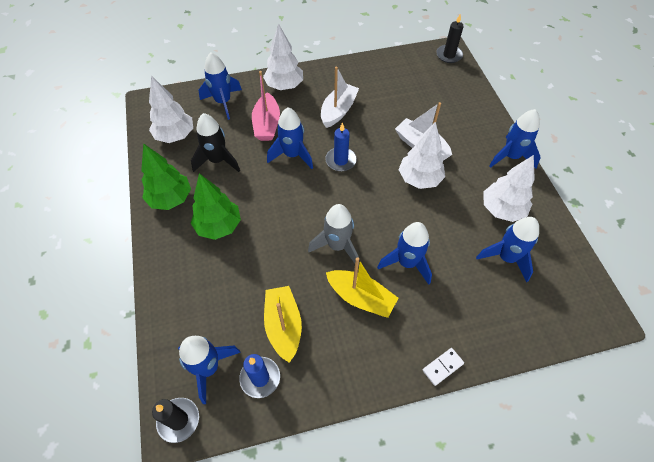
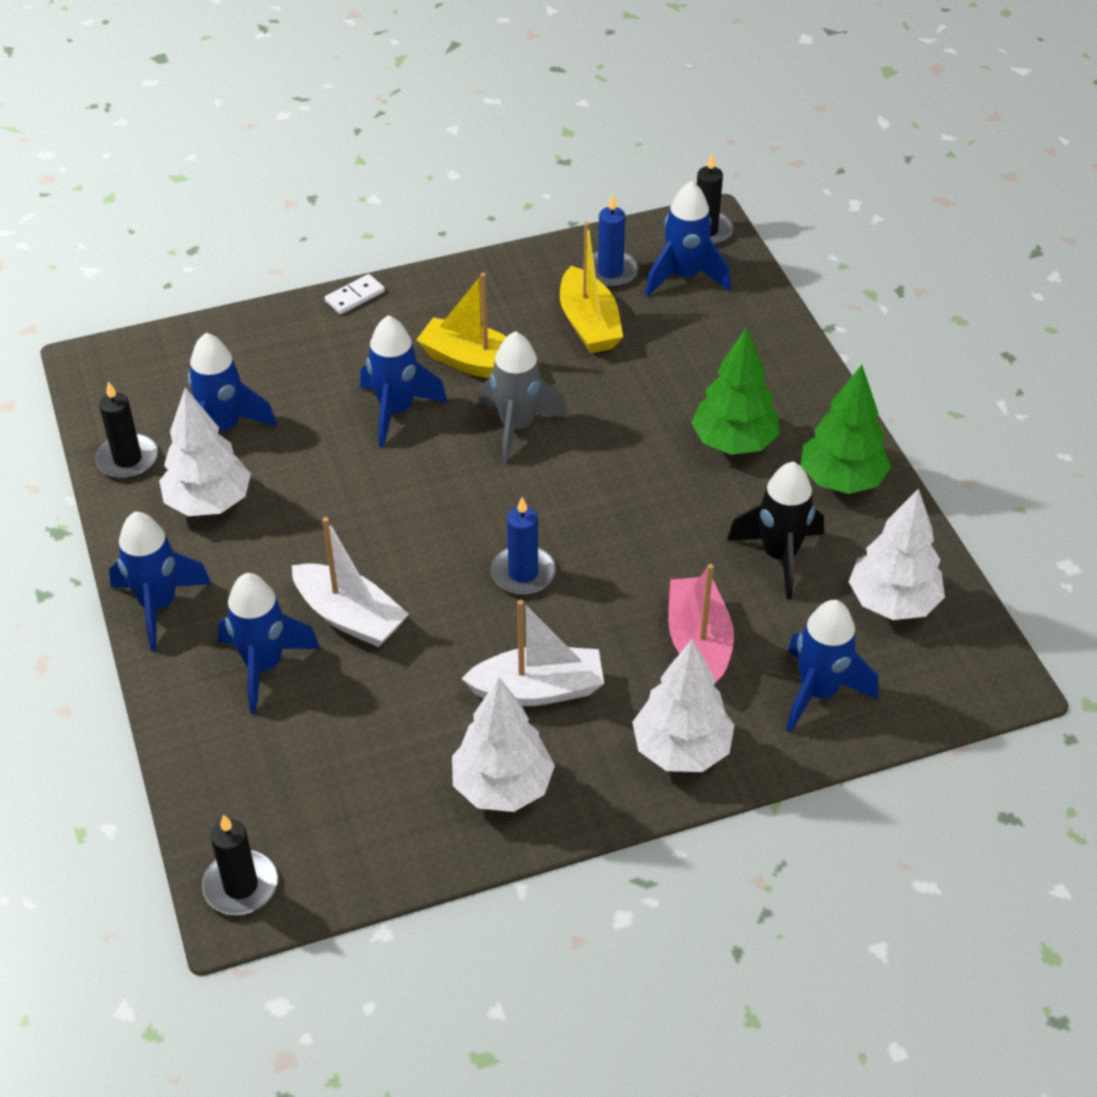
camera: 175 degrees right, 10 degrees down
blue rocket [267,107,313,169] -> blue rocket moved to [218,573,320,714]
white boat [321,67,359,128] -> white boat turned 120 degrees counterclockwise [461,600,604,706]
white tree [398,122,445,189] -> white tree moved to [452,678,555,812]
none -> black candle [95,381,158,479]

